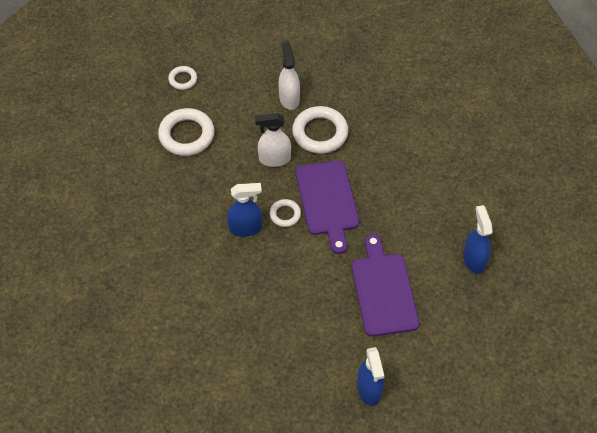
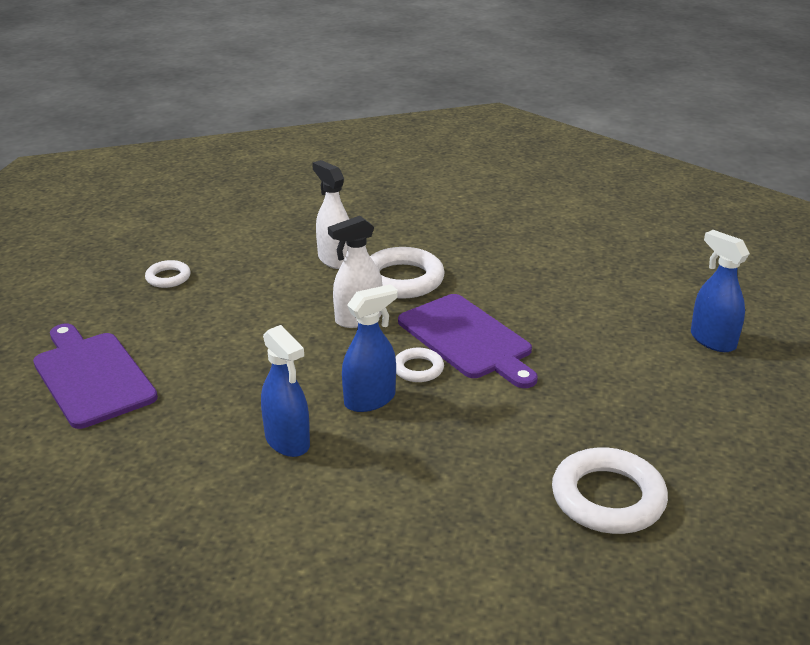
camera: 25 degrees left, 25 degrees down
white ring [158,108,215,156] -> white ring moved to [552,447,668,534]
purple cutting board [351,234,419,337] -> purple cutting board moved to [33,324,158,429]
blue spray bottle [357,347,384,406] -> blue spray bottle moved to [261,325,310,457]

